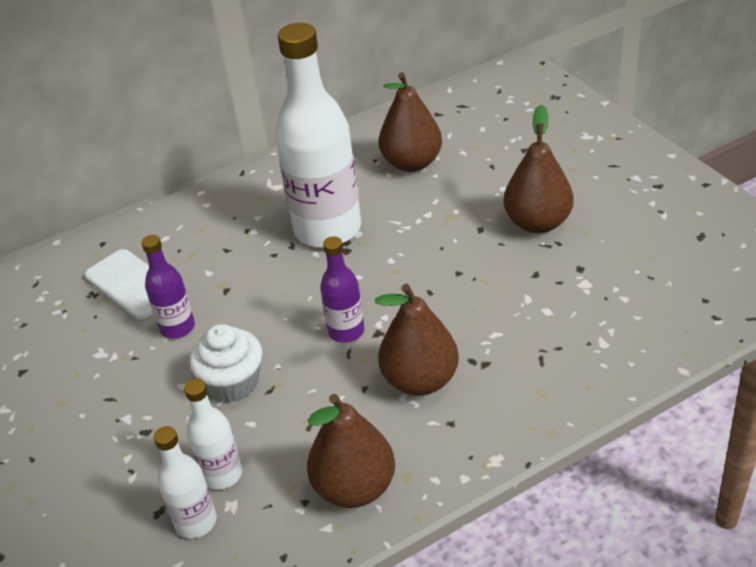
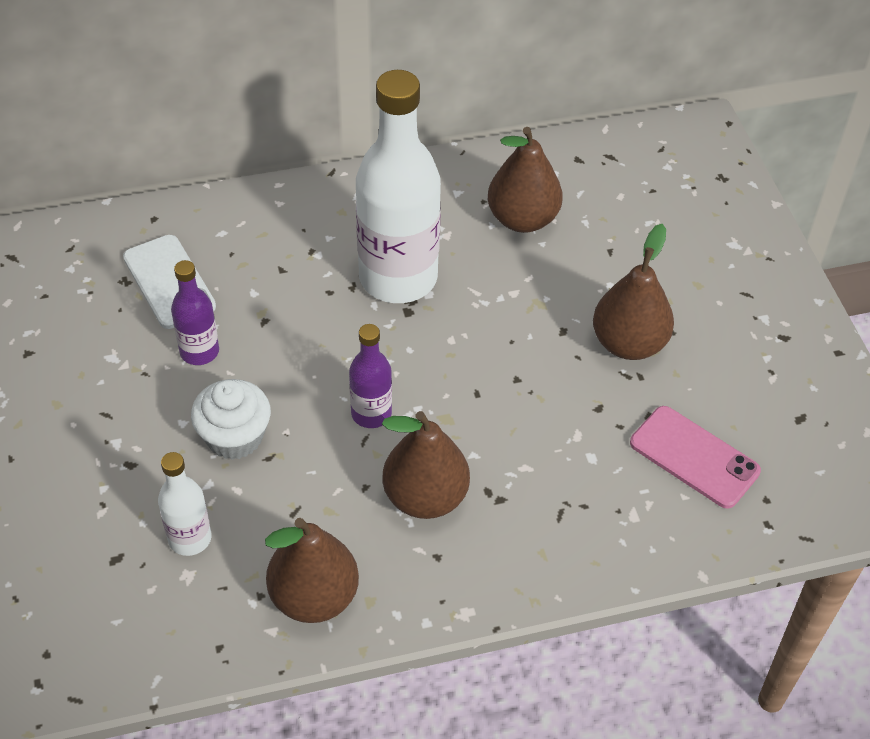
camera: 10 degrees right, 10 degrees up
white bottle [154,426,217,538] -> none
none -> pink phone [630,406,761,509]

